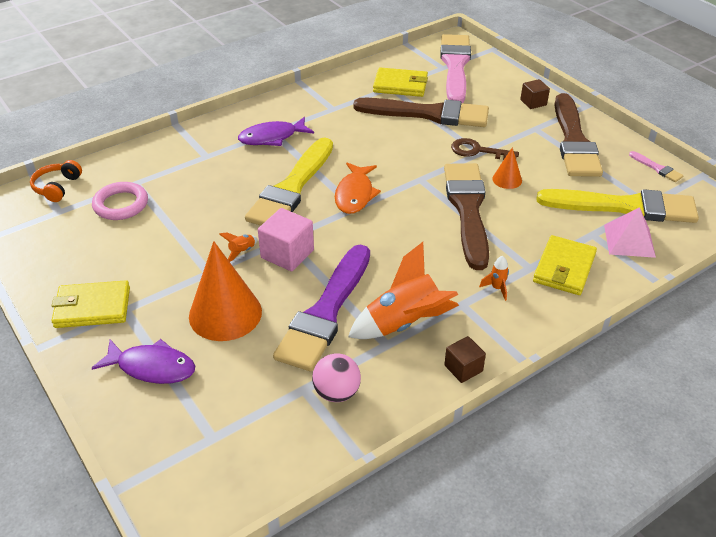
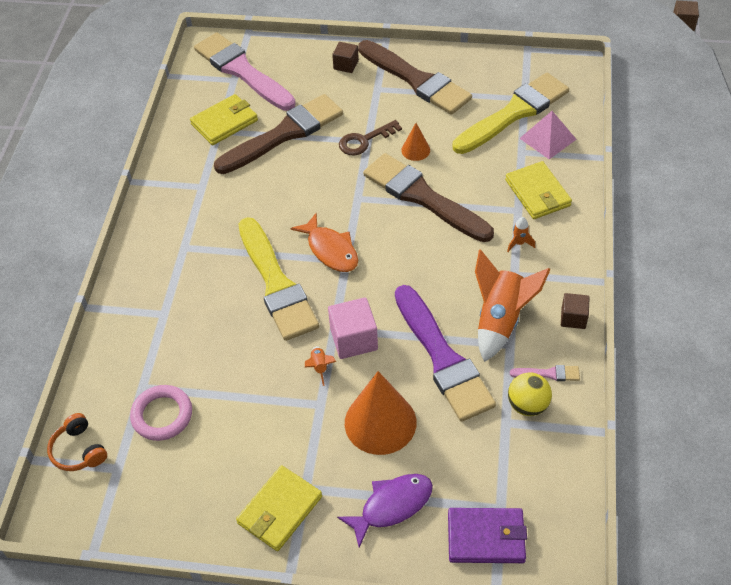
camera: 45 degrees left, 10 degrees up
purple fish [238,117,314,146] -> none
pink ball [312,353,361,402] -> yellow ball [508,373,552,416]
pink brush [629,151,684,182] -> pink brush moved to [510,365,580,381]
none -> purple wallet [448,508,527,563]

